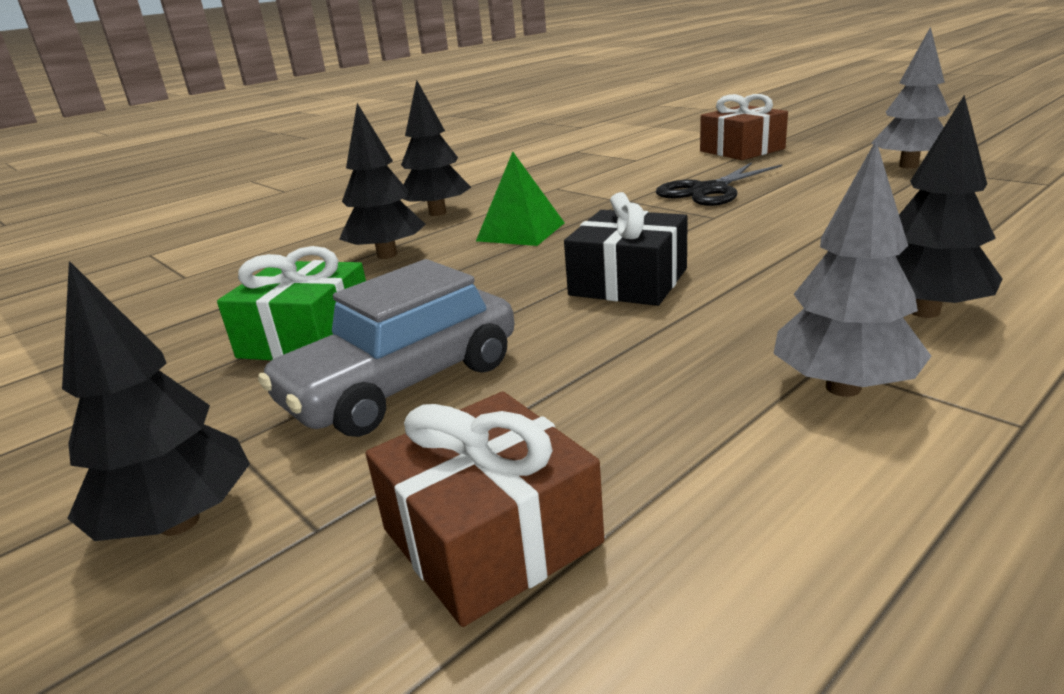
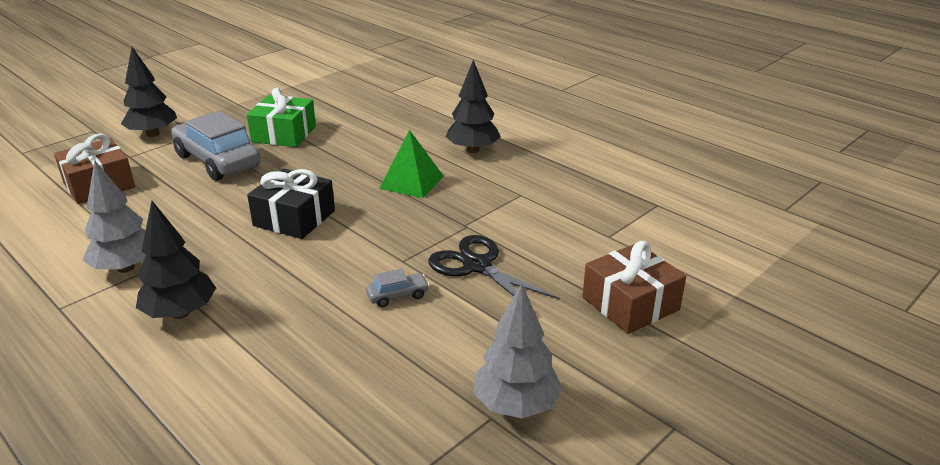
camera: 85 degrees right, 5 degrees up
black tree [339,103,426,259] -> none
none -> grey car [366,269,429,307]

